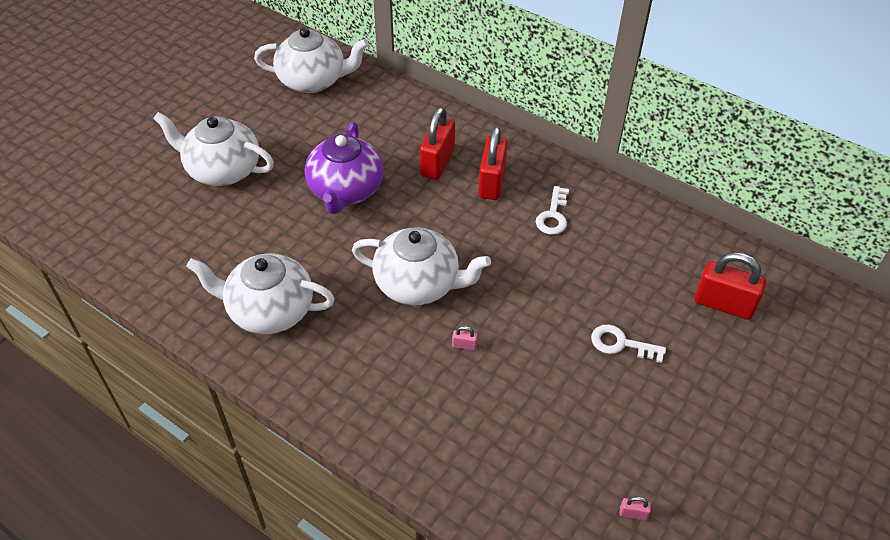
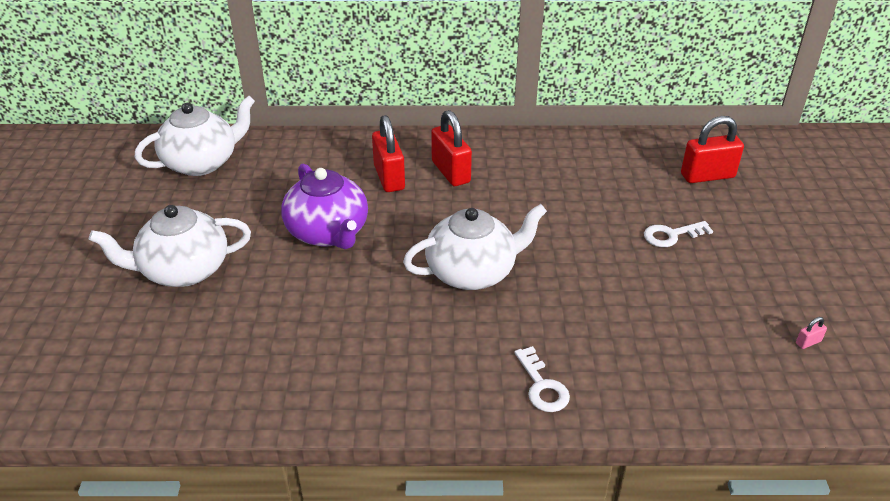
camera: 35 degrees left, 10 degrees down
white teapot [186,253,335,334] -> none
pink padlock [452,326,478,350] -> none
white key [536,186,569,235] -> white key moved to [514,346,570,412]

